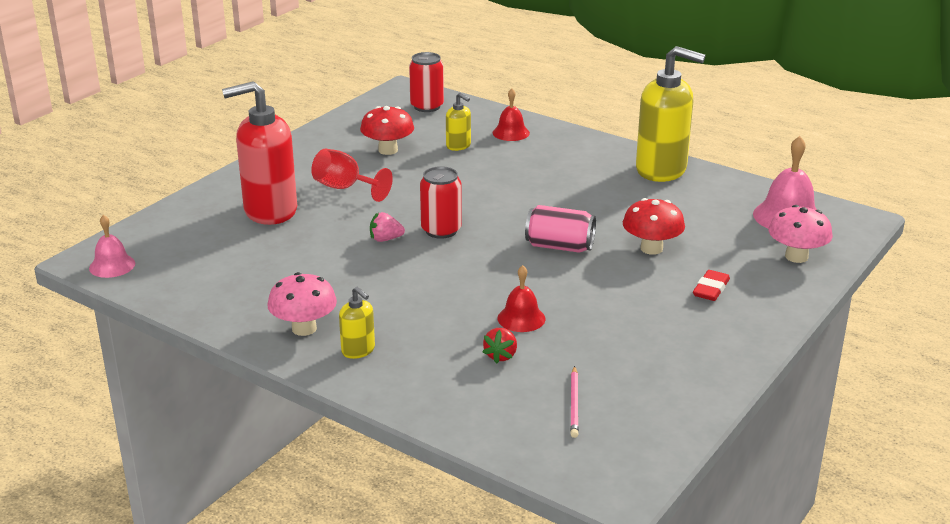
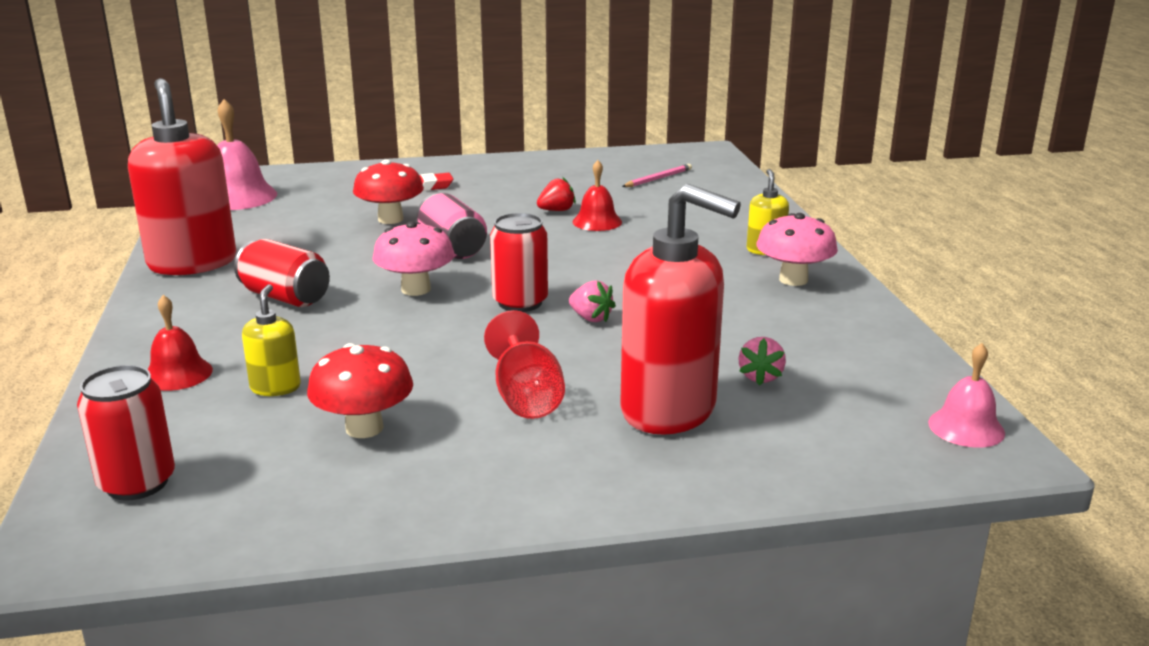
camera: 135 degrees left, 5 degrees down
red strawberry [482,328,517,364] -> red strawberry moved to [537,177,576,211]
yellow soap dispenser [636,46,706,182] -> red soap dispenser [128,78,236,275]
pink mushroom [768,205,833,263] -> pink mushroom moved to [373,221,455,296]
none -> red can [234,239,330,307]
none -> pink strawberry [738,337,786,386]

